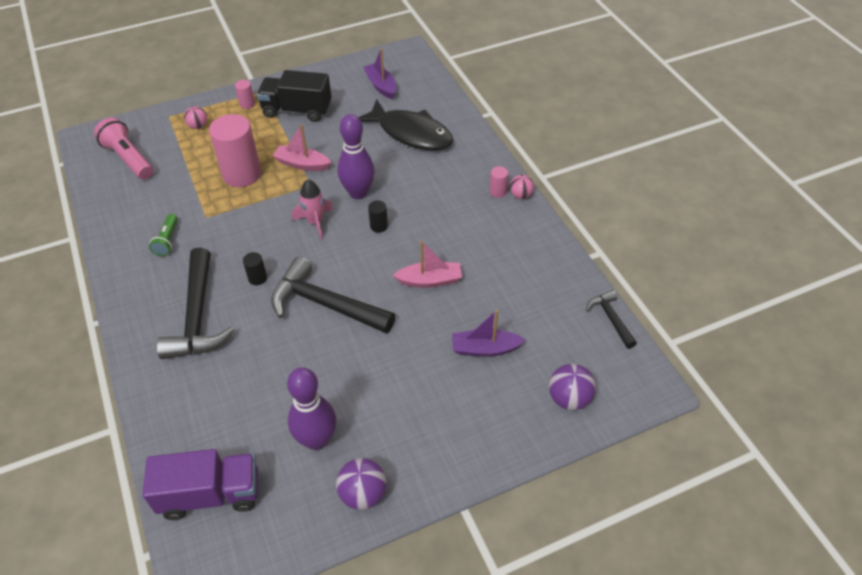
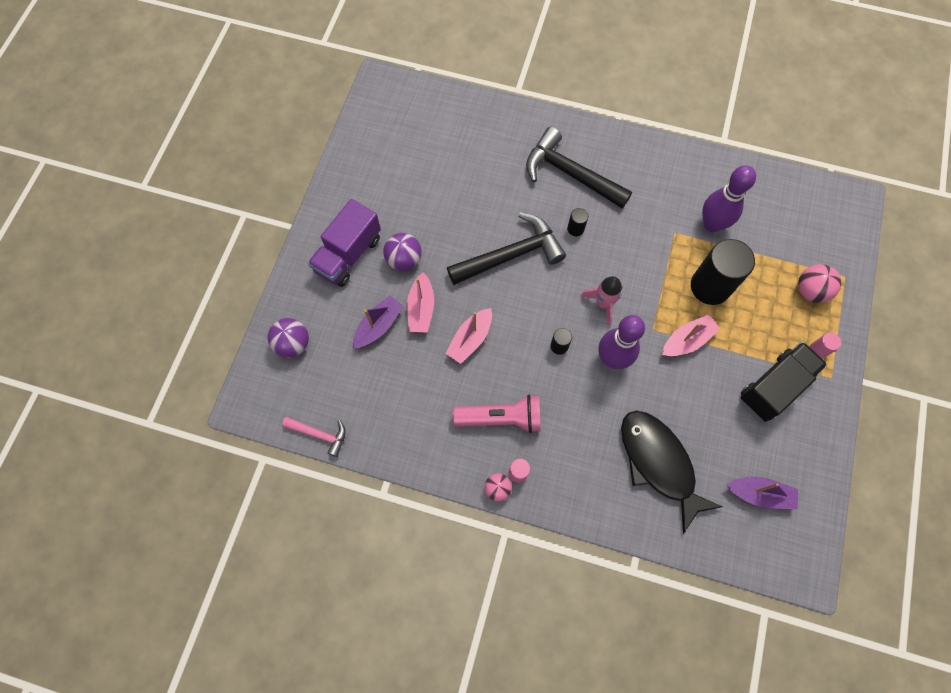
camera: 130 degrees right, 20 degrees up
pink flashlight [94,117,153,180] -> pink flashlight moved to [453,395,541,433]
purple truck [143,449,258,520] -> purple truck moved to [308,199,381,287]
green flashlight [149,214,178,256] -> none
pink ball [184,106,207,129] -> pink ball [798,264,841,303], size x1.53
pink cylinder [209,114,261,187] -> black cylinder [691,239,755,305]
purple bowling pin [287,367,336,450] -> purple bowling pin moved to [702,165,756,232]
purple ball [336,458,386,510] -> purple ball moved to [383,233,422,271]
black fish [358,99,453,150] -> black fish turned 75 degrees clockwise [621,410,722,534]
black hammer [586,290,637,349] -> pink hammer [282,417,346,457]
none -> pink boat [407,272,434,333]

